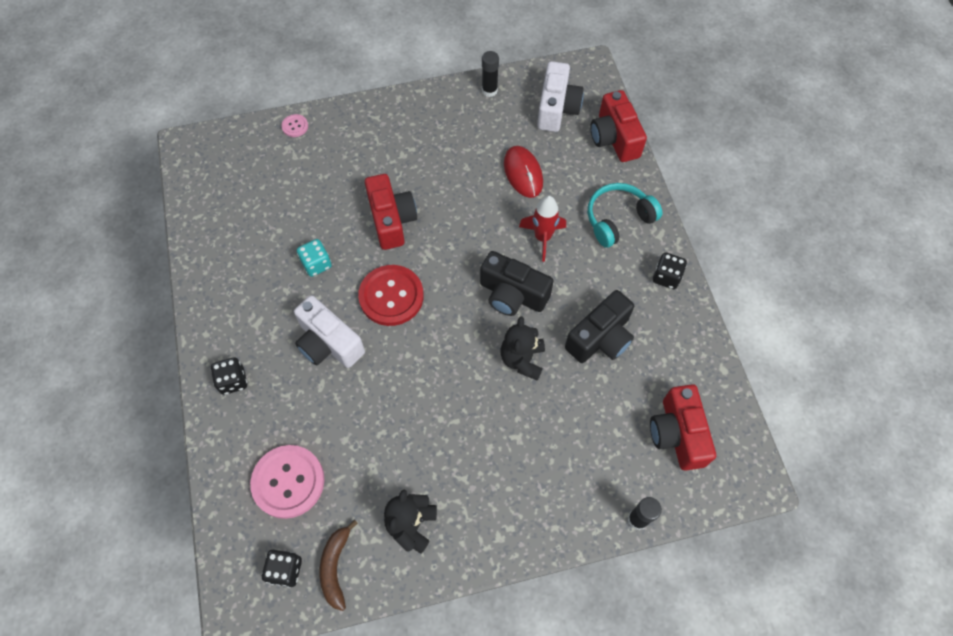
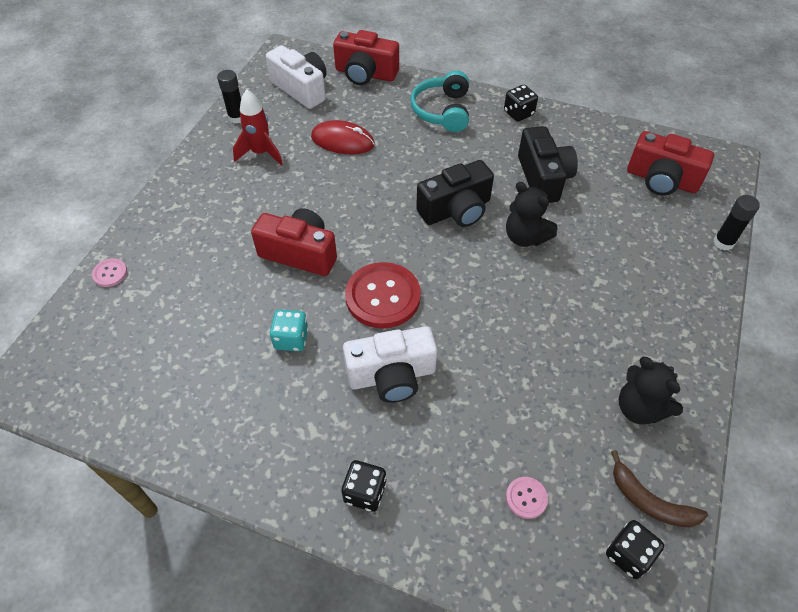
camera: 55 degrees left, 10 degrees down
pink button [250,445,324,519] -> pink button [506,477,548,519], size x0.45
red rocket [519,195,566,262] -> red rocket moved to [233,89,283,165]

